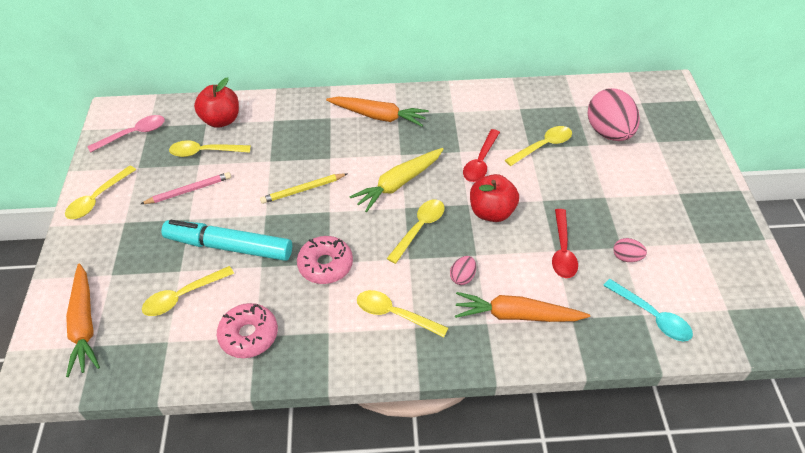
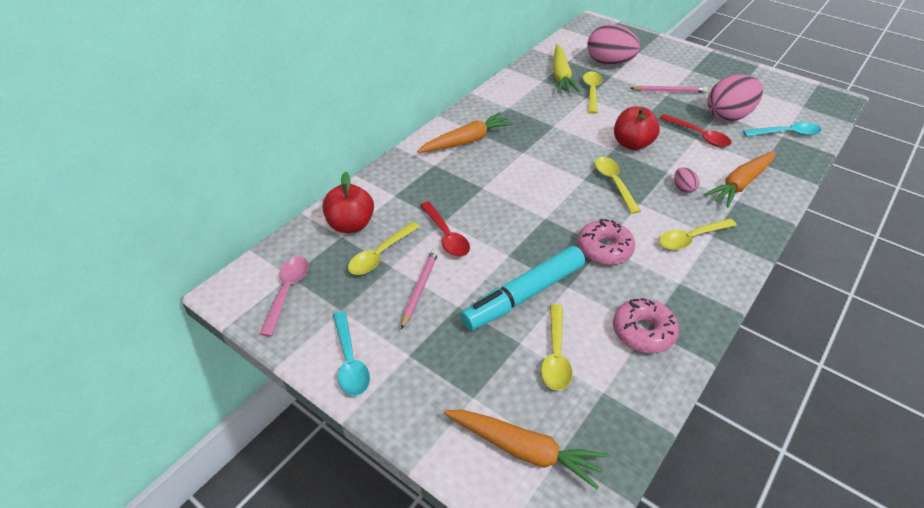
camera: 50 degrees left, 5 degrees down
yellow spoon [65,165,136,219] -> turquoise spoon [333,311,370,396]
yellow pencil [260,173,348,204] -> none
yellow carrot [350,148,444,212] -> yellow carrot moved to [553,44,580,93]
red spoon [463,129,500,182] -> red spoon moved to [420,201,470,257]
pink egg [613,238,647,262] -> pink egg [708,74,763,122], size x2.25
none -> pink pencil [630,86,708,93]

